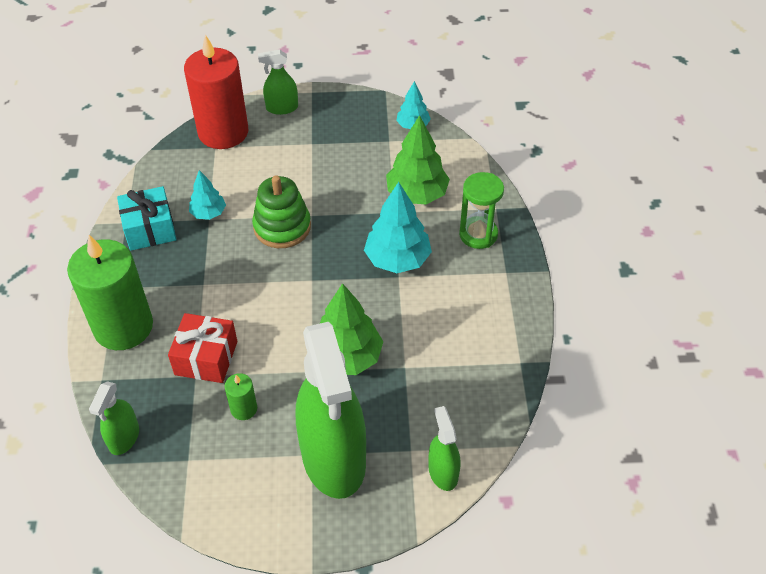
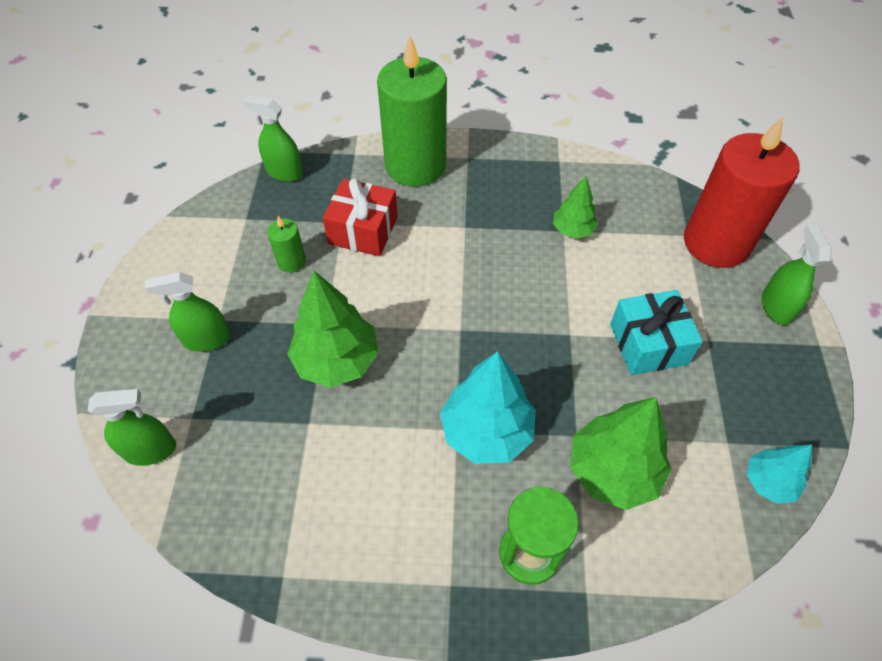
camera: 95 degrees right, 5 degrees up
turquoise gift [117,186,176,251] -> turquoise gift moved to [610,290,703,375]
turquoise tree [189,170,226,220] -> green tree [553,176,598,239]
green stacking toy [252,175,311,248] -> none
green spray bottle [296,322,366,499] -> green spray bottle [145,272,230,352], size x0.45

